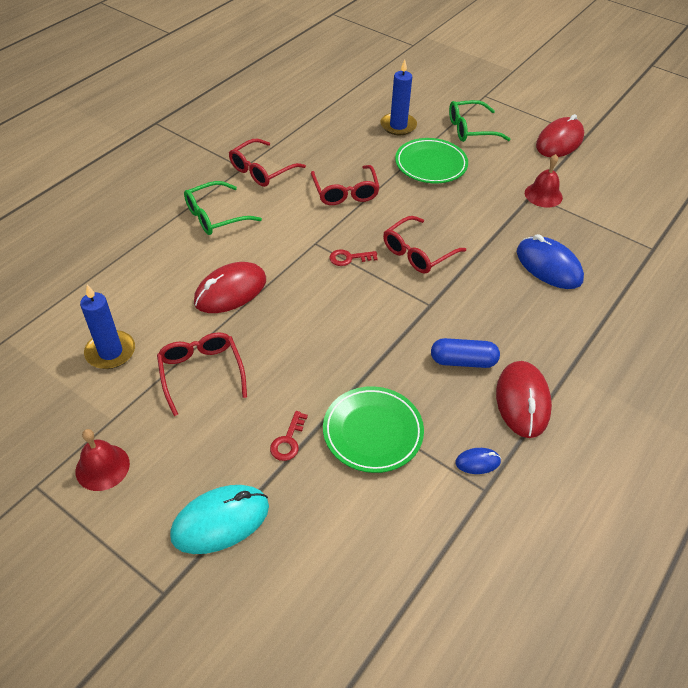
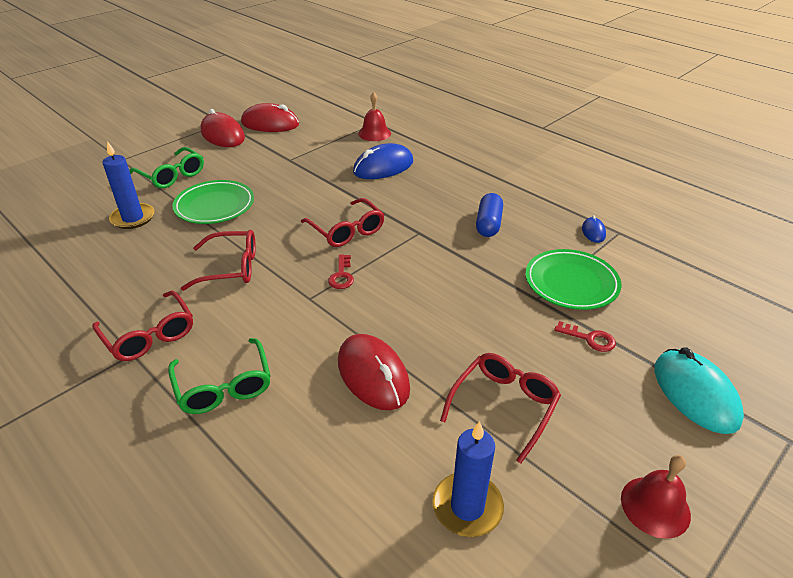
camera: 80 degrees left, 10 degrees down
red glasses [157,332,247,416] -> red glasses turned 135 degrees clockwise [440,353,561,464]
green glasses [449,100,510,142] -> green glasses turned 45 degrees counterclockwise [129,147,204,188]
red mouse [496,361,552,438] -> red mouse moved to [241,103,299,132]
red bell [525,154,563,208] -> red bell moved to [358,92,391,141]

